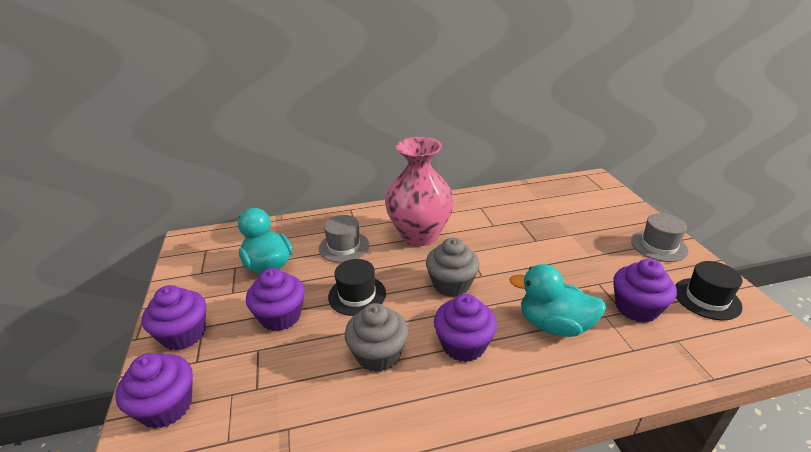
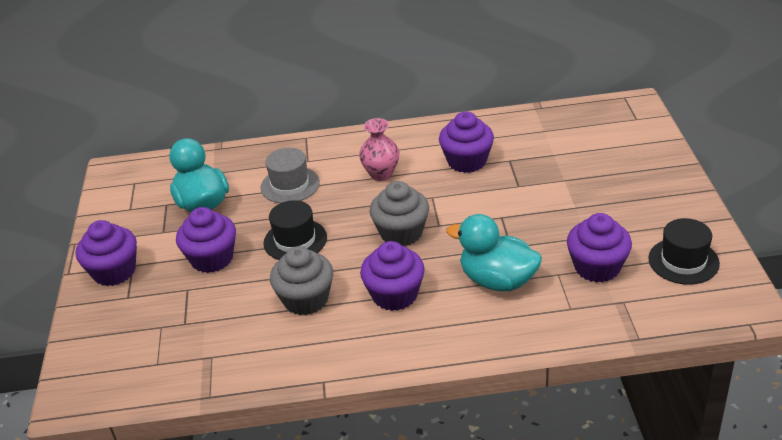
camera: 10 degrees right, 5 degrees up
purple cupcake [115,353,193,429] -> purple cupcake moved to [439,111,494,173]
pink vase [385,137,454,246] -> pink vase [359,118,400,181], size x0.50
grey hat [631,213,688,262] -> none

